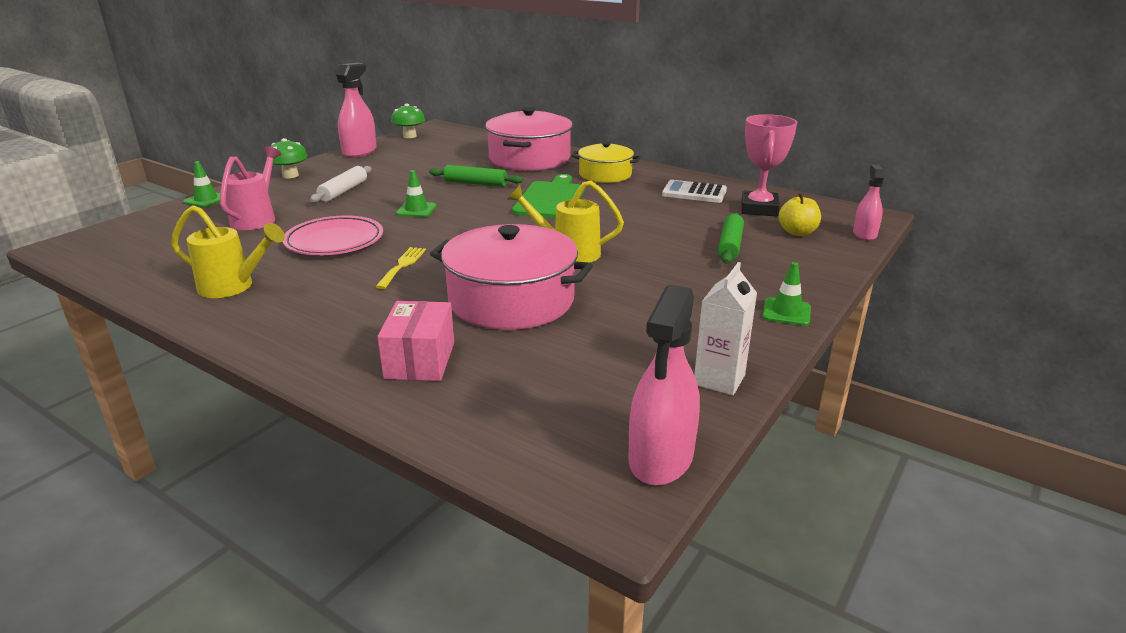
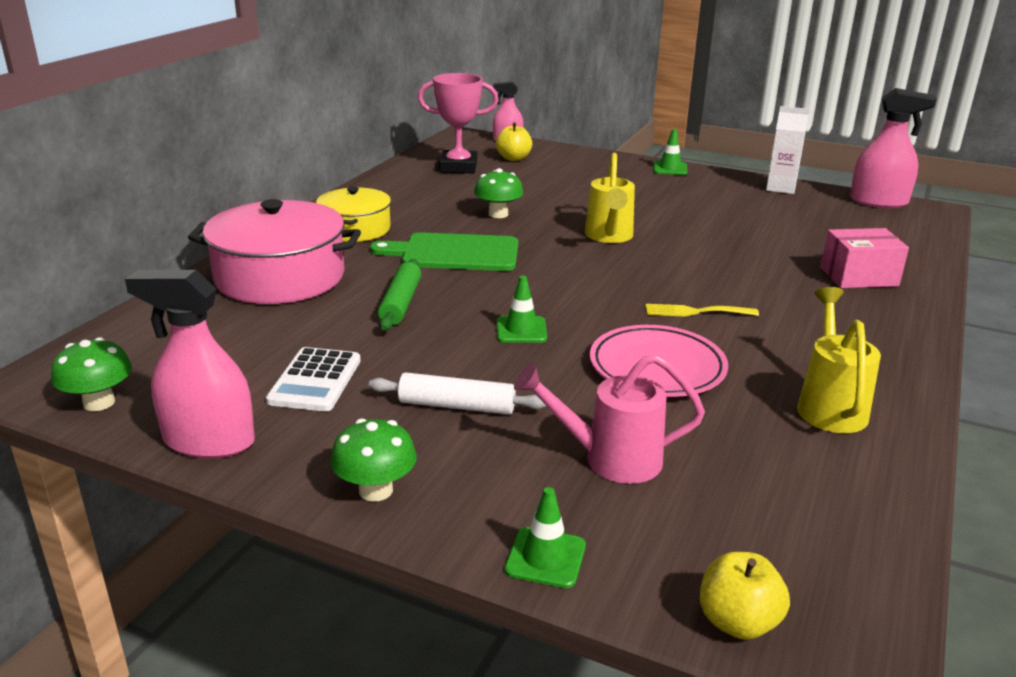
camera: 100 degrees left, 0 degrees up
pink pot [430,224,593,330] -> none
white calculator [662,180,727,203] -> white calculator moved to [266,347,361,412]
green rolling pin [718,213,744,264] -> none
none -> green mushroom [474,168,523,218]
none -> yellow apple [700,552,790,640]

